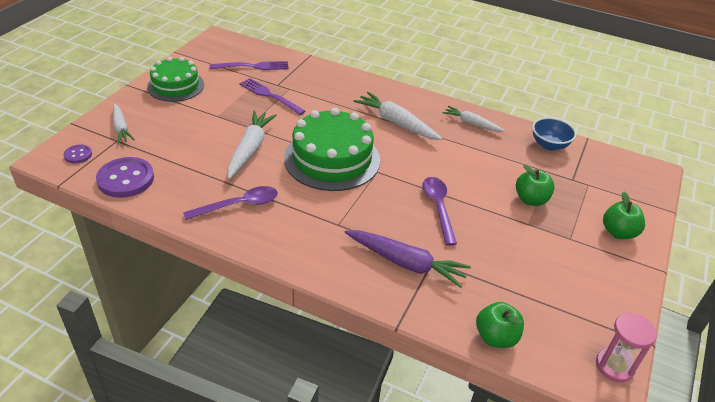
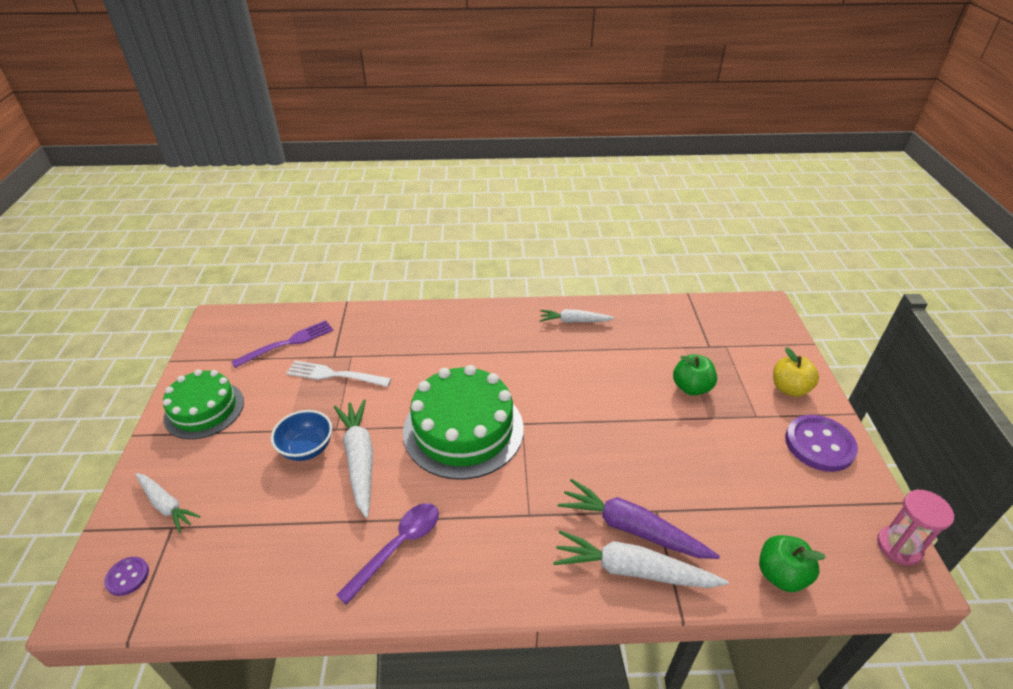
camera: 25 degrees left, 0 degrees up
purple button [96,157,154,198] -> purple button moved to [785,415,858,472]
purple fork [239,78,306,115] -> white fork [286,361,391,387]
purple carrot [345,230,471,288] -> purple carrot turned 150 degrees counterclockwise [558,479,720,559]
white carrot [353,92,442,140] -> white carrot moved to [553,530,729,588]
purple spoon [422,177,457,246] -> none
blue bowl [532,117,577,151] -> blue bowl moved to [271,410,332,461]
green apple [603,192,645,239] -> yellow apple [773,347,819,397]

